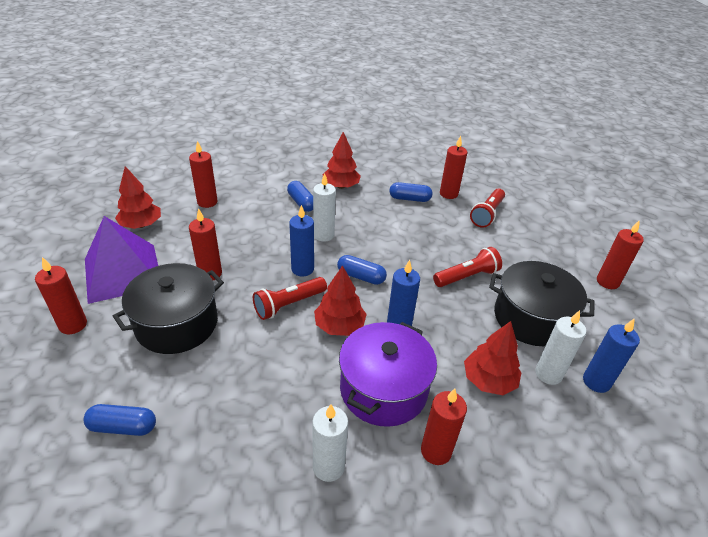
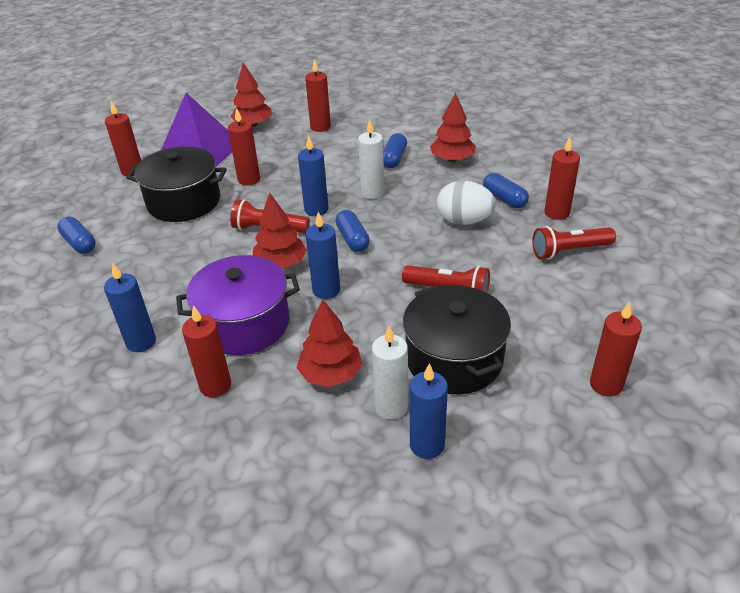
camera: 50 degrees right, 0 degrees up
white candle [312,404,348,482] -> blue candle [104,263,156,352]
none -> white egg [437,181,496,225]

